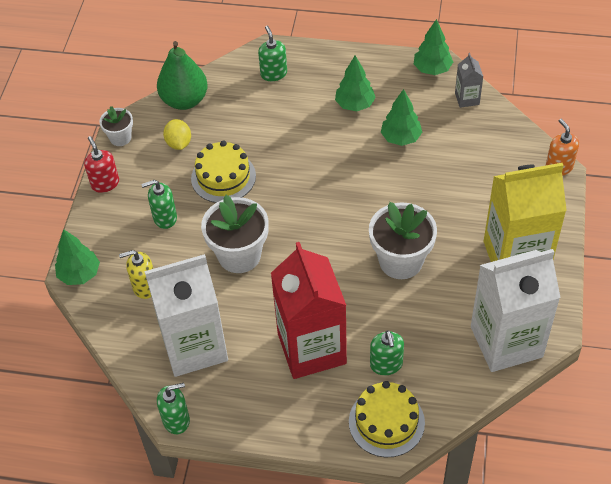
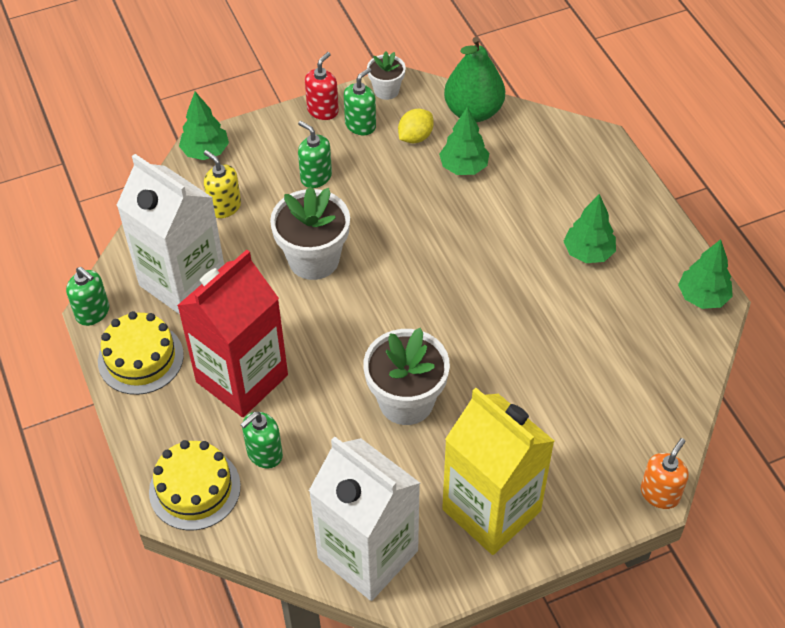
camera: 55 degrees right, 0 degrees up
yellow cake [191,140,256,203] -> yellow cake moved to [98,311,184,395]
green soap dispenser [258,26,287,81] -> green soap dispenser moved to [344,68,376,135]
green tree [381,89,422,146] -> green tree moved to [439,107,489,175]
grey carton [455,53,483,108] -> none

